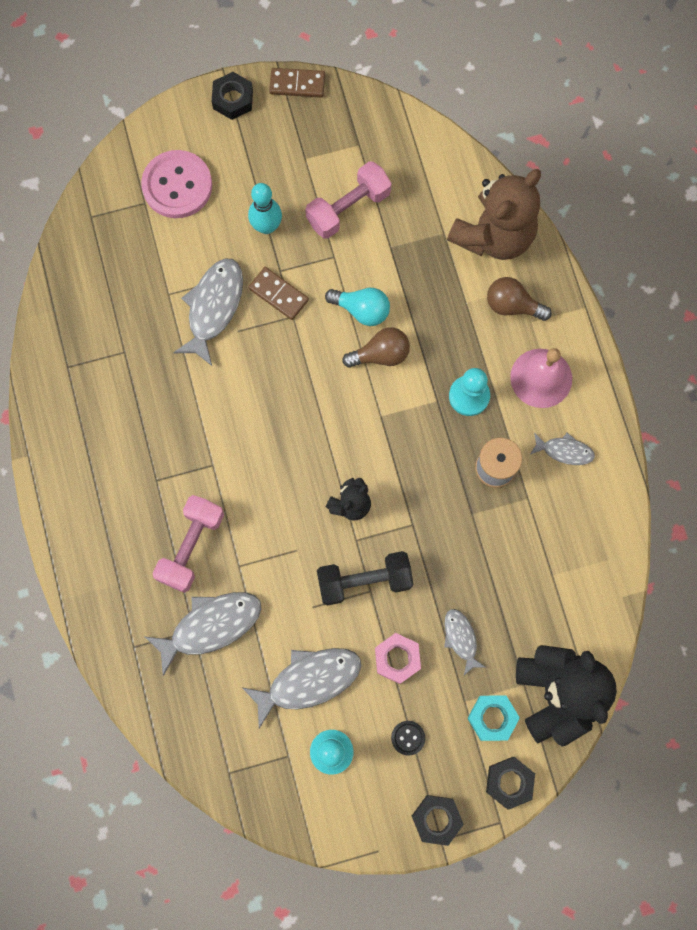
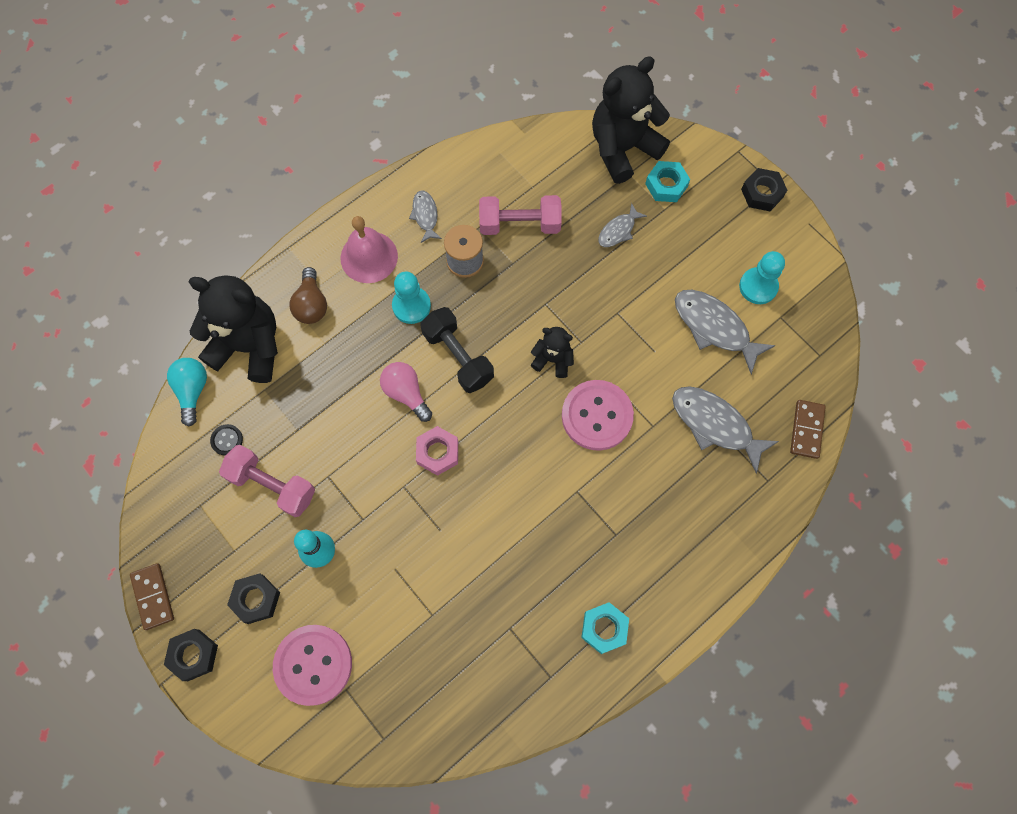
camera: 115 degrees left, 5 degrees down
pink dumbbell [153,495,224,593] -> pink dumbbell moved to [479,195,562,235]
grey fish [173,259,243,366] -> none
brown domino [248,267,309,320] -> brown domino moved to [790,400,826,459]
black dumbbell [317,551,413,606] -> black dumbbell moved to [421,307,494,393]
turquoise light bulb [325,288,390,326] -> turquoise light bulb moved to [167,358,207,427]
brown light bulb [342,327,410,368] -> pink light bulb [380,362,432,422]
pink nut [375,633,421,684] -> pink nut moved to [416,426,458,476]
black button [391,721,425,756] -> black button moved to [210,424,243,456]
brown teddy bear [447,169,541,260] -> black teddy bear [189,275,278,383]
black nut [486,757,535,810] -> black nut moved to [227,573,280,624]
none -> pink button [562,380,634,451]
none -> turquoise nut [581,602,629,654]

